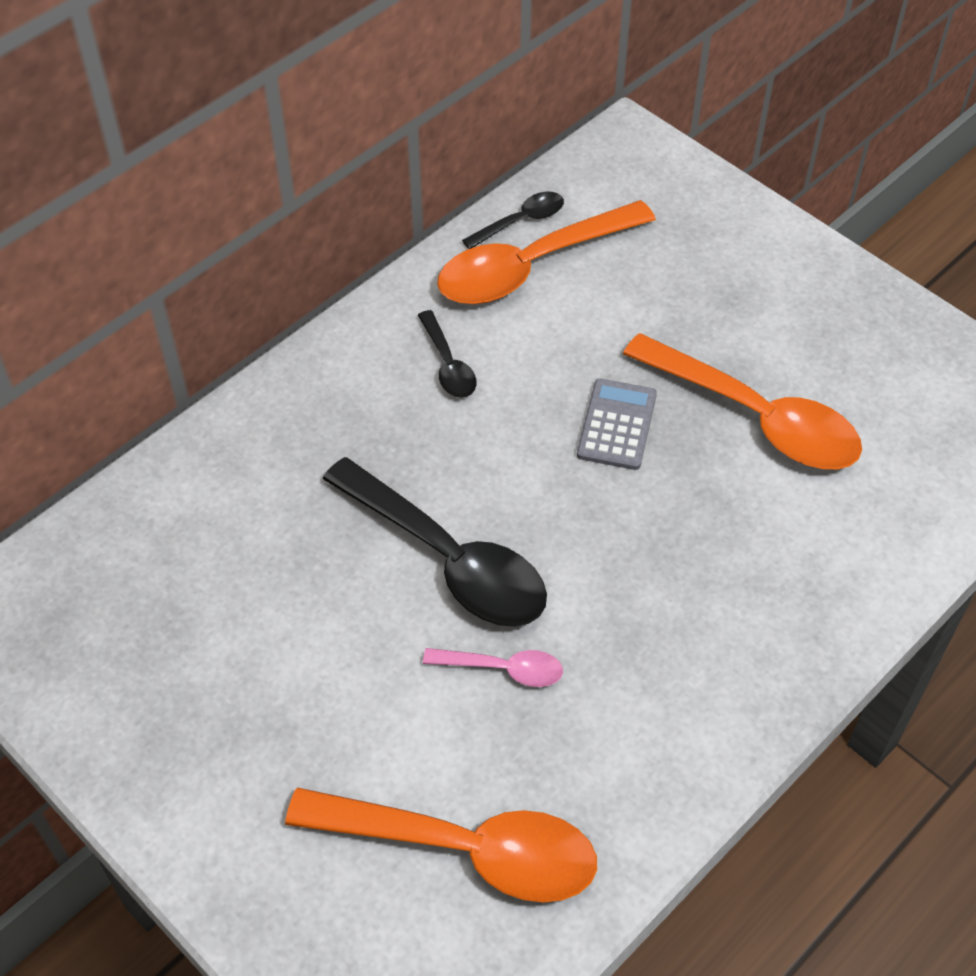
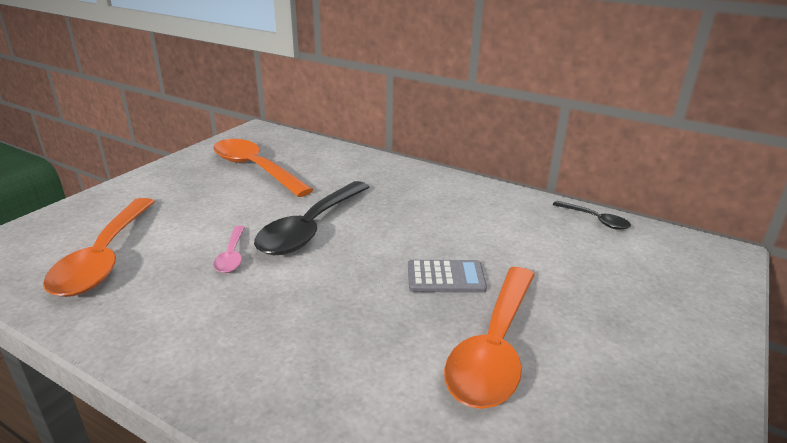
camera: 75 degrees right, 25 degrees down
black spoon [418,310,476,398] -> none
orange spoon [437,200,656,304] -> orange spoon moved to [213,139,314,197]

